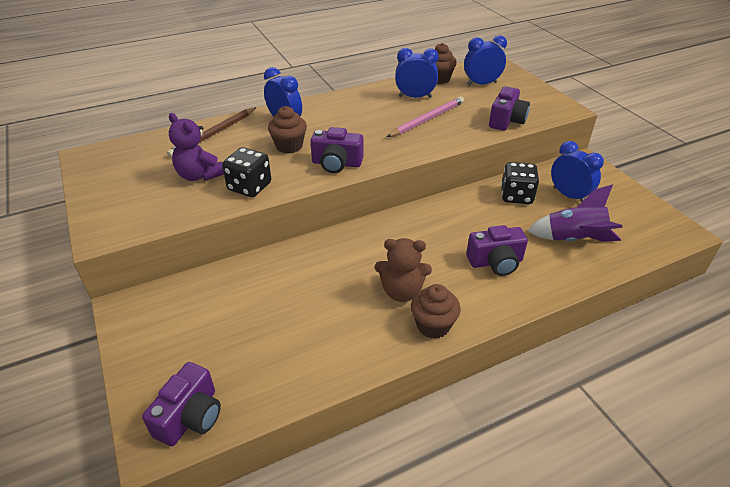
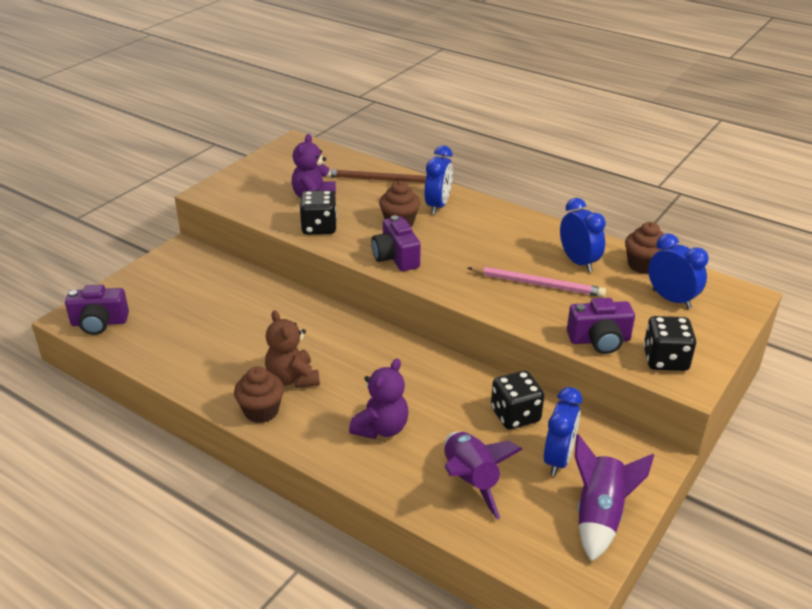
camera: 60 degrees right, 5 degrees down
purple camera [466,225,528,276] -> purple teddy bear [349,359,409,439]
none -> purple rocket [574,434,654,562]
none -> black dice [643,316,696,371]

